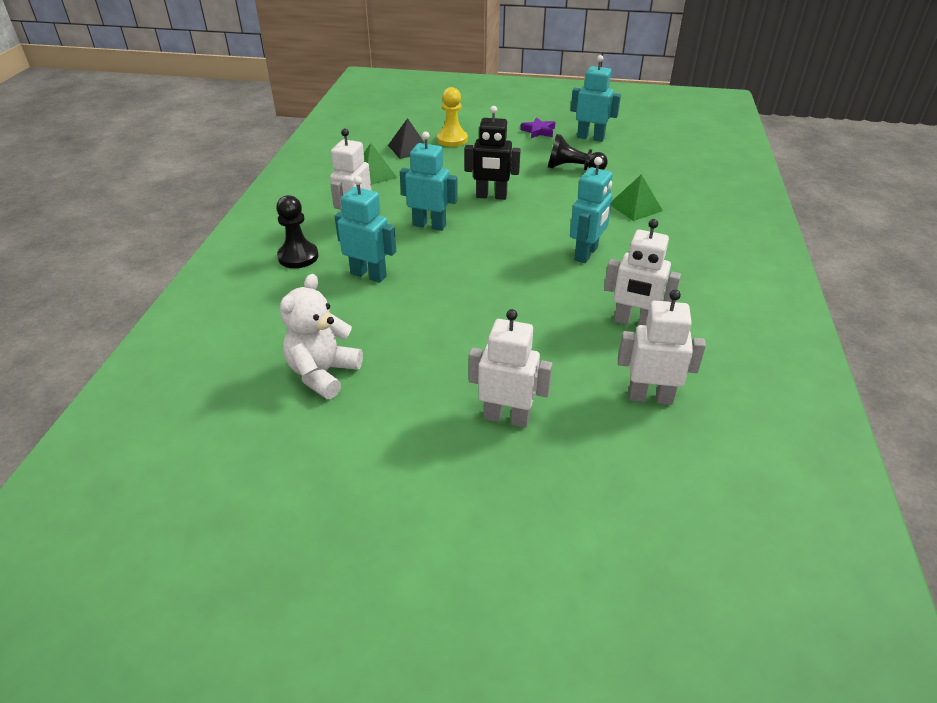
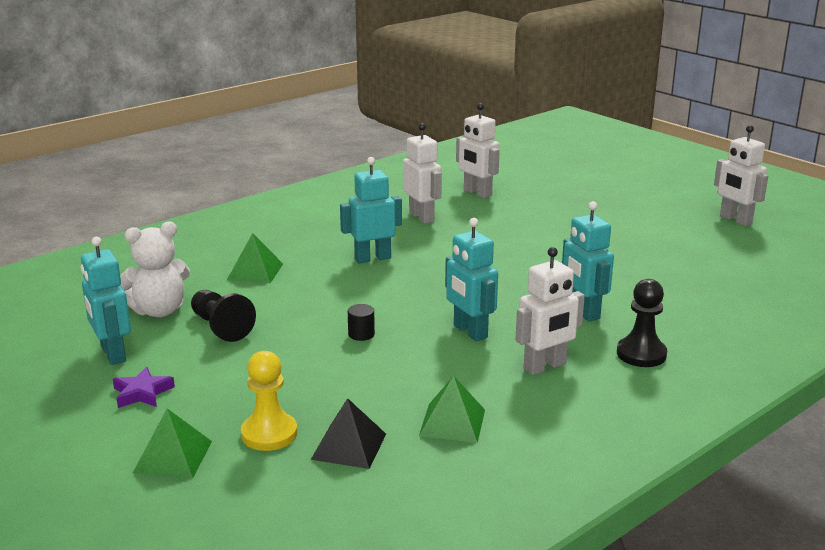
camera: 140 degrees left, 15 degrees down
white teddy bear [280,274,363,399] -> white teddy bear moved to [120,222,190,317]
black robot [465,106,521,200] -> black cylinder [348,304,375,341]
white robot [469,309,553,428] -> white robot moved to [714,125,768,226]
none -> green pyramid [133,408,212,478]

